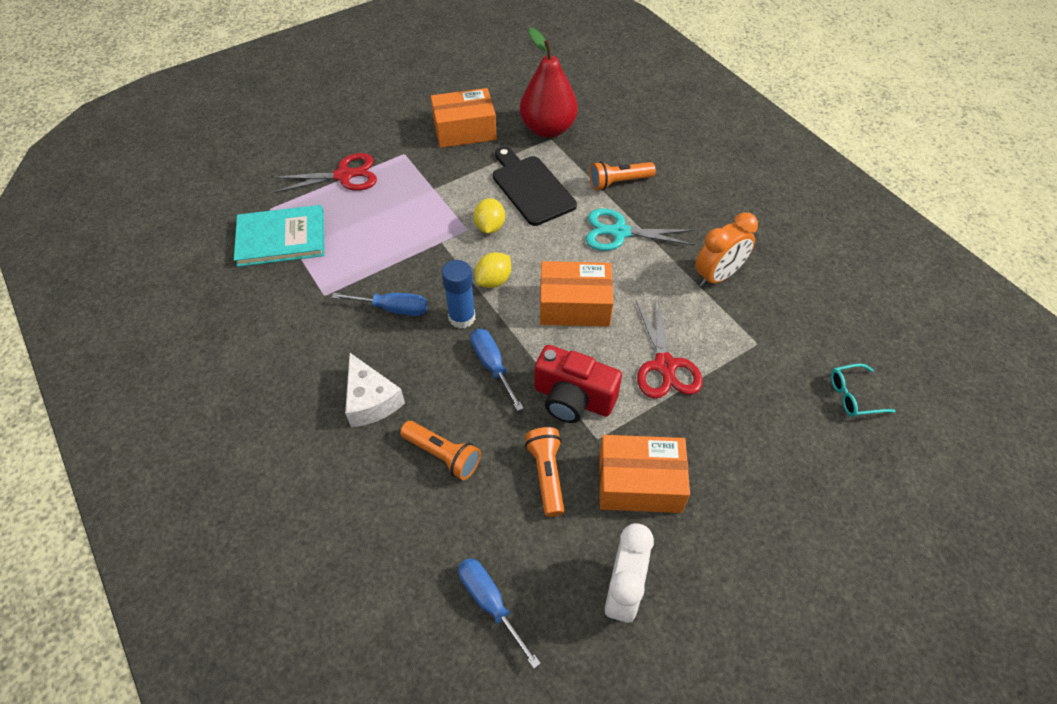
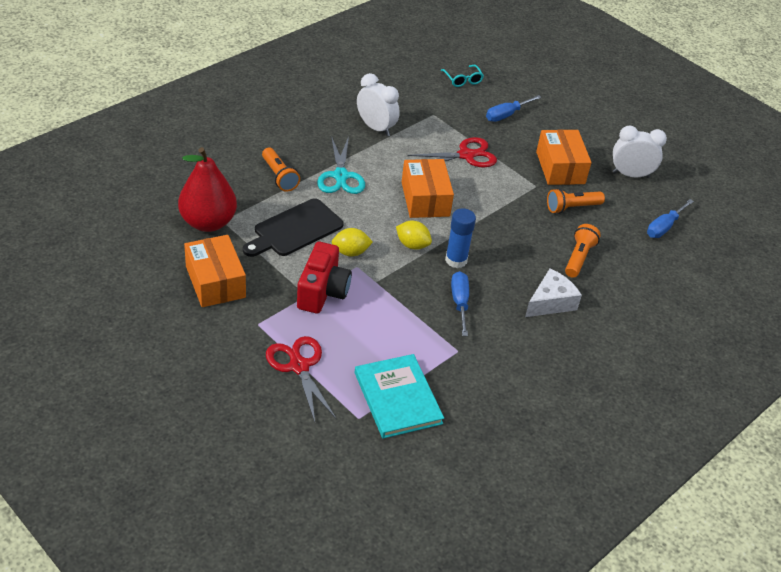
camera: 105 degrees left, 10 degrees down
blue screwdriver [471,329,524,411] -> blue screwdriver moved to [486,95,542,122]
red camera [534,345,622,423] -> red camera moved to [297,242,352,313]
orange clock [695,212,758,287] -> white clock [357,73,400,136]

